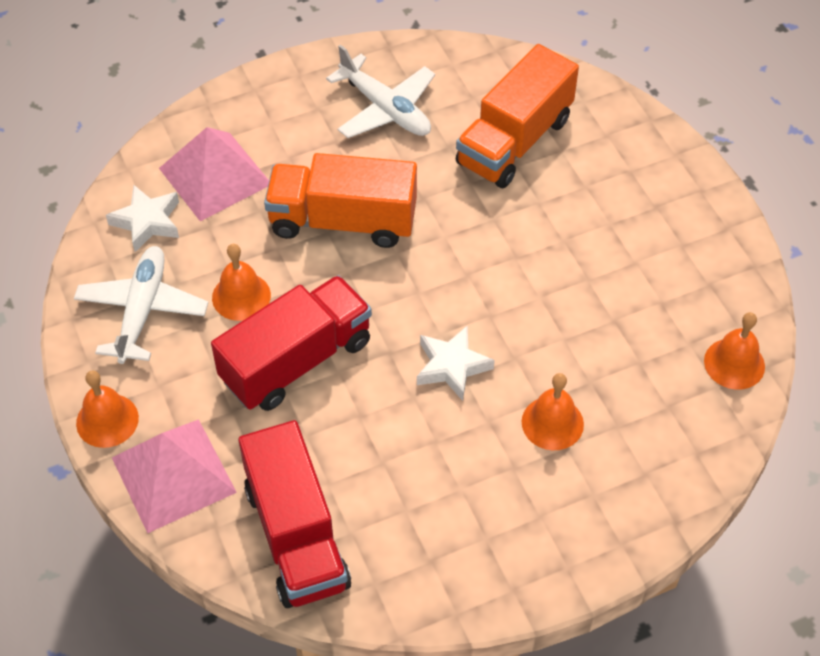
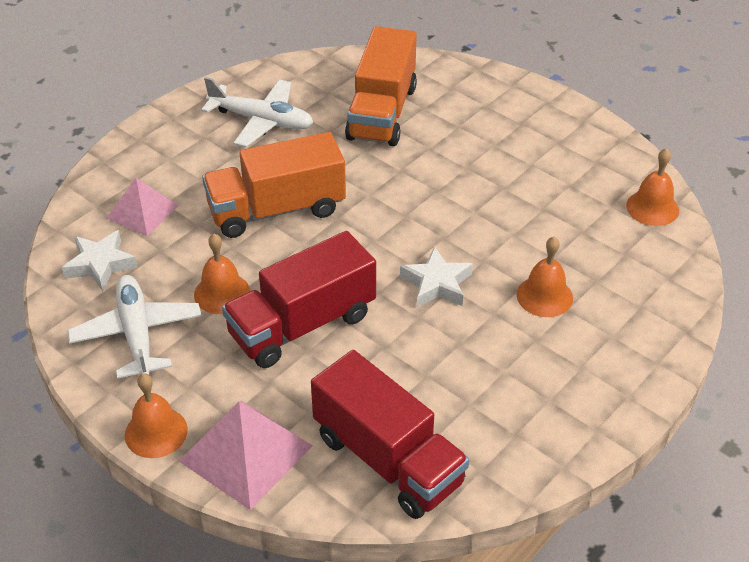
camera: 25 degrees left, 10 degrees down
pink pyramid [159,127,269,221] -> pink pyramid [107,178,179,236], size x0.65
red truck [211,275,372,411] -> red truck turned 150 degrees counterclockwise [222,231,376,368]

